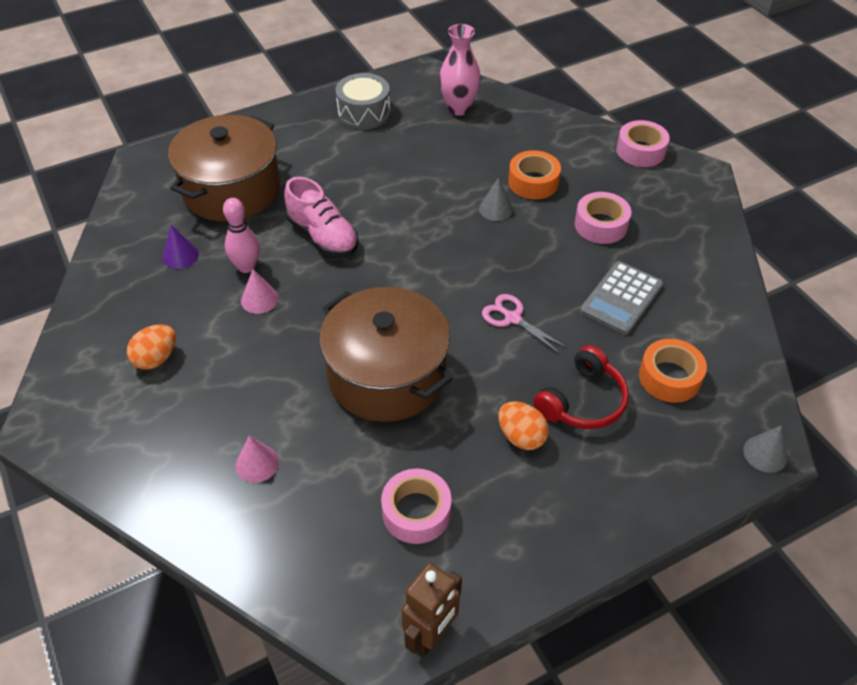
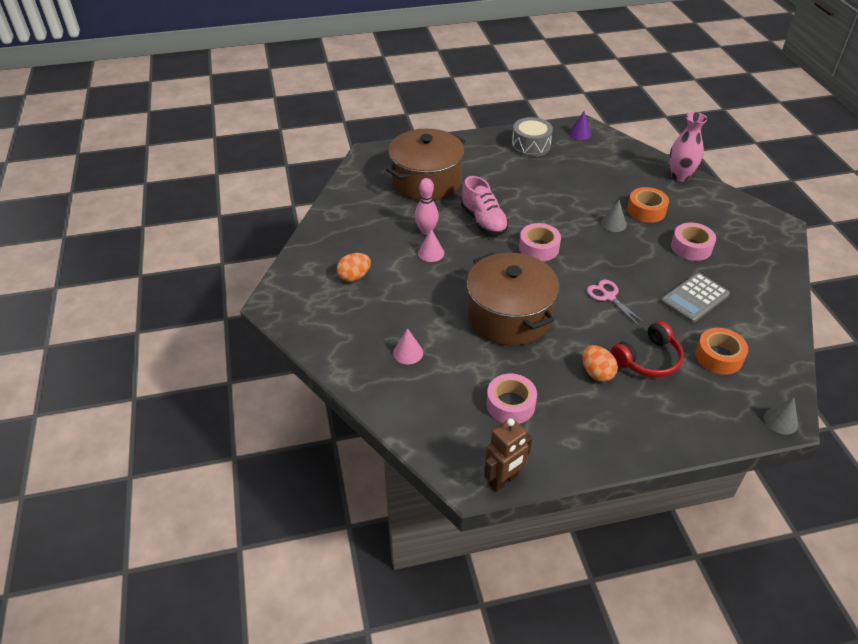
camera: 15 degrees right, 5 degrees down
purple cone [163,225,199,269] -> purple cone moved to [569,111,591,140]
pink vase [439,24,481,116] -> pink vase moved to [670,112,707,182]
pink tape [616,120,670,167] -> pink tape moved to [519,223,561,261]

